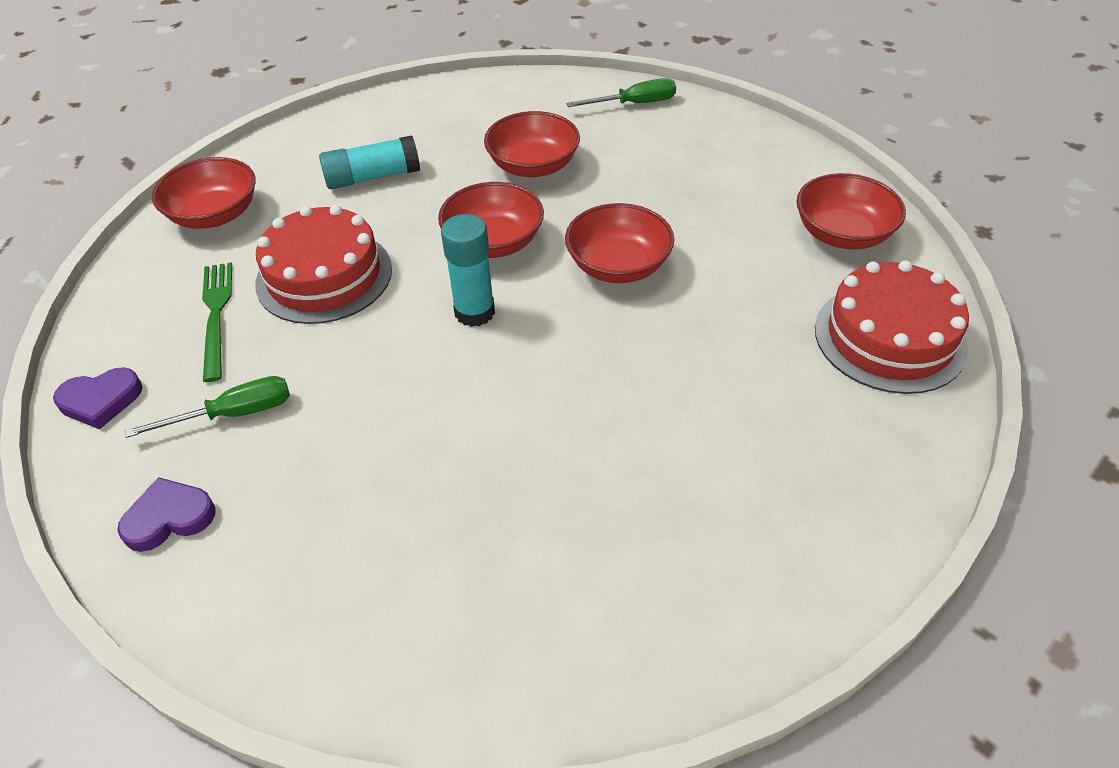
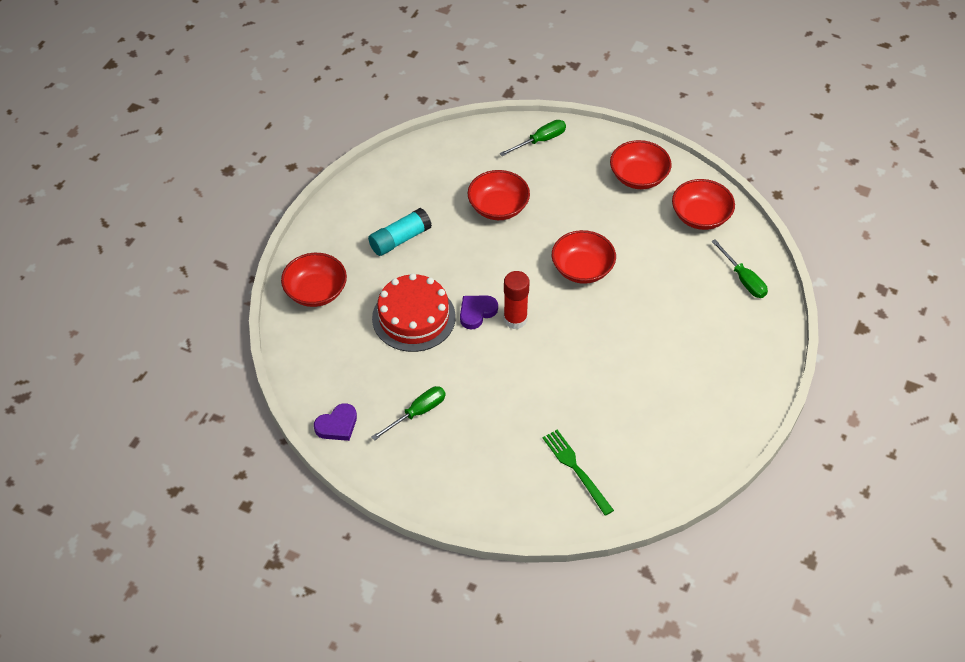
camera: 20 degrees left, 5 degrees up
purple heart [117,477,216,552] -> purple heart moved to [460,295,498,330]
green fork [202,262,232,382] -> green fork moved to [542,430,614,516]
red bowl [438,182,544,258] -> red bowl moved to [610,140,672,189]
turquoise glue stick [441,214,495,327] -> red glue stick [504,271,530,329]
red cake [815,260,969,394] -> green screwdriver [711,239,768,298]

